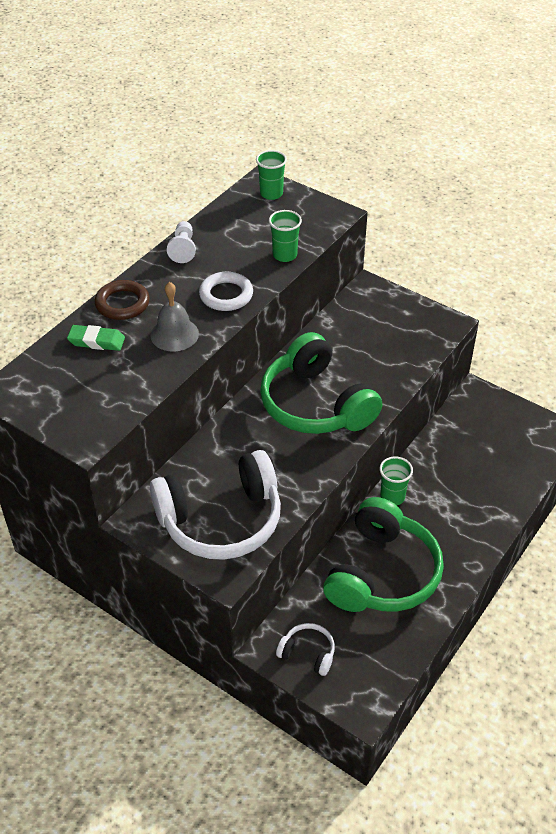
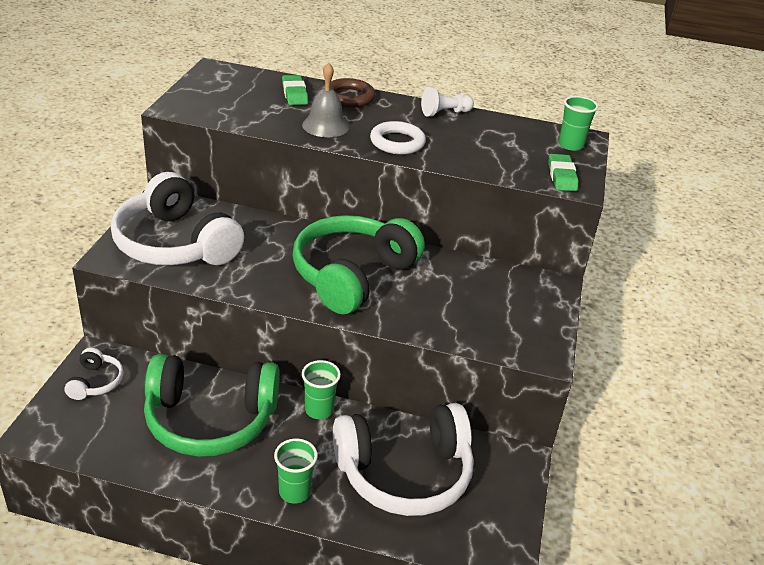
camera: 65 degrees right, 10 degrees down
green cup [269,210,302,262] -> green cup moved to [274,438,318,504]
none -> white headphones [333,403,474,516]
none -> green eraser [548,154,578,191]

